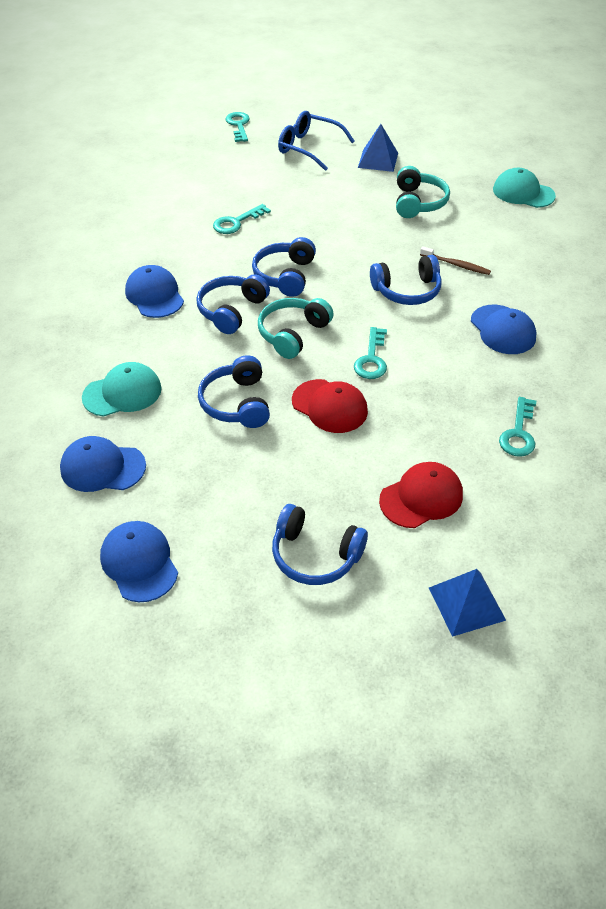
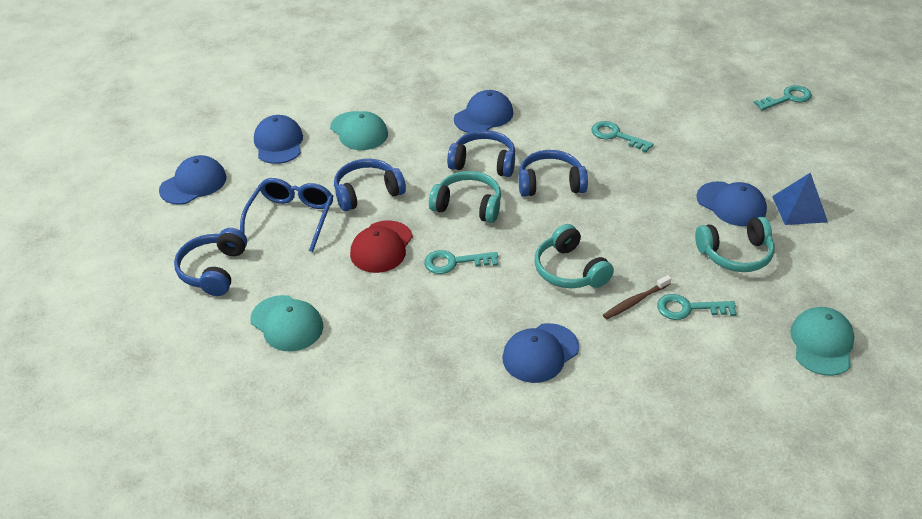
camera: 75 degrees right, 5 degrees down
blue glasses [278,111,355,171] -> blue glasses moved to [240,178,333,252]
blue headphones [370,255,442,305] -> turquoise headphones [534,224,614,288]
red cap [379,462,463,528] -> turquoise cap [250,295,323,352]
brown toothbrush [420,246,491,275] -> brown toothbrush turned 45 degrees clockwise [603,275,671,319]
blue pyramid [429,569,506,637] -> none
turquoise key [499,397,536,457] -> turquoise key moved to [657,294,737,320]
none -> blue cap [696,181,767,226]

